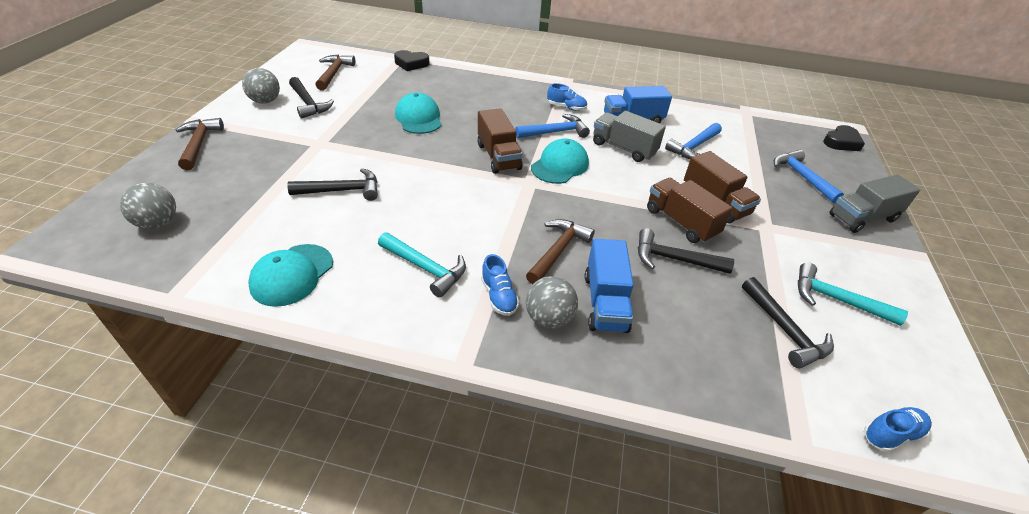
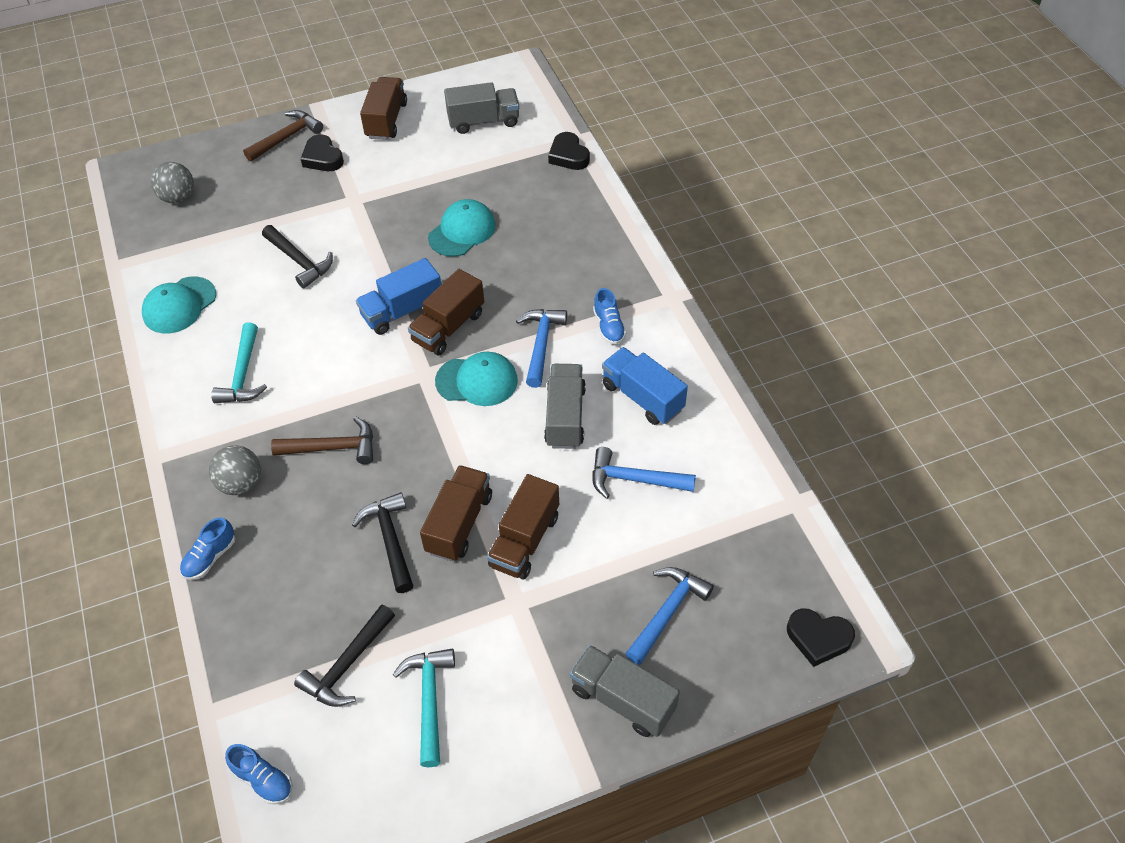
camera: 60 degrees right, 10 degrees up
grey ball [242,68,280,103] -> brown truck [360,77,407,140]
turquoise cap [248,244,333,307] -> turquoise cap turned 45 degrees counterclockwise [142,276,216,333]
black hammer [289,77,334,119] -> none
brown hammer [315,55,355,91] -> grey truck [444,82,519,134]
blue shoe [481,254,519,316] -> blue shoe moved to [180,518,235,580]
blue hammer [515,114,590,138] -> blue hammer turned 120 degrees counterclockwise [516,309,567,388]
blue truck [585,239,634,333] -> blue truck moved to [356,258,441,335]
none -> black heart [301,134,344,171]

